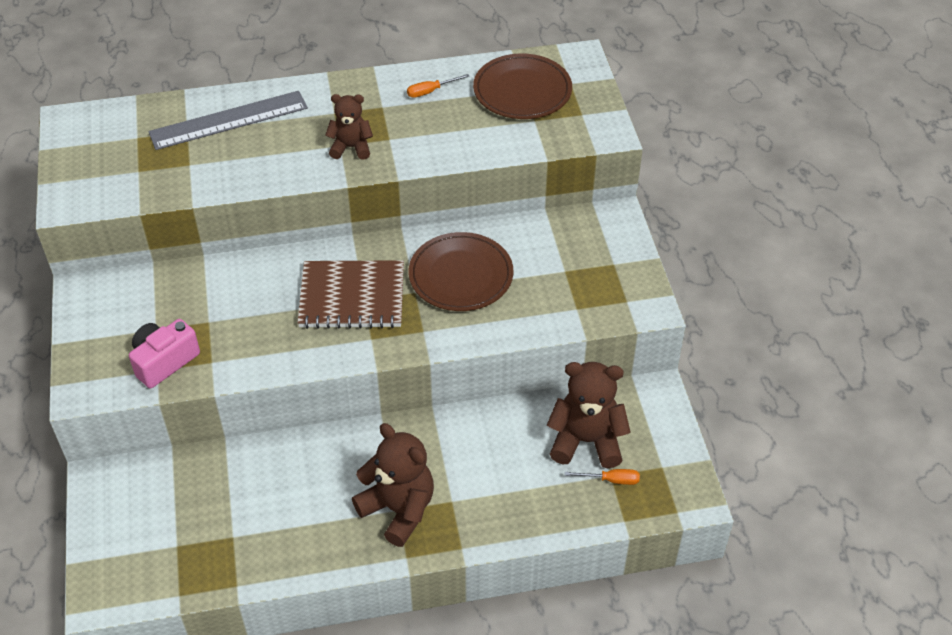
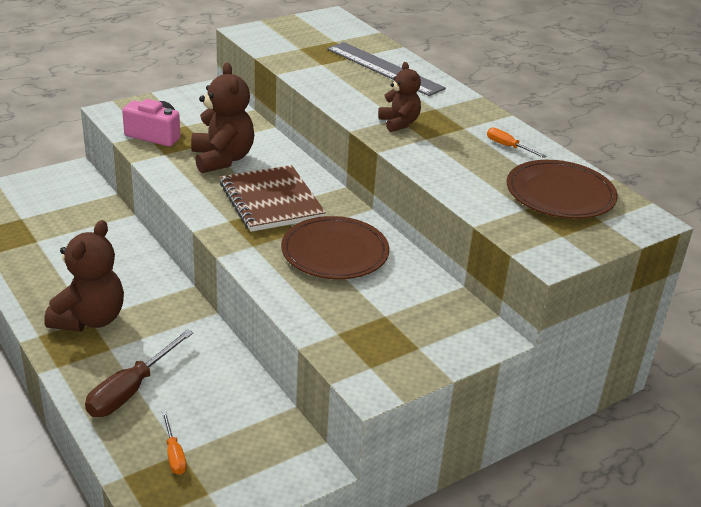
camera: 65 degrees right, 15 degrees down
brown teddy bear [547,362,631,468] -> brown teddy bear moved to [191,63,254,173]
none -> brown screwdriver [85,329,193,417]

